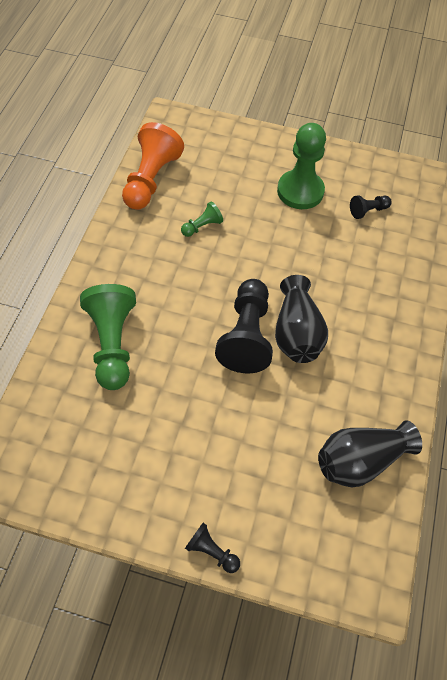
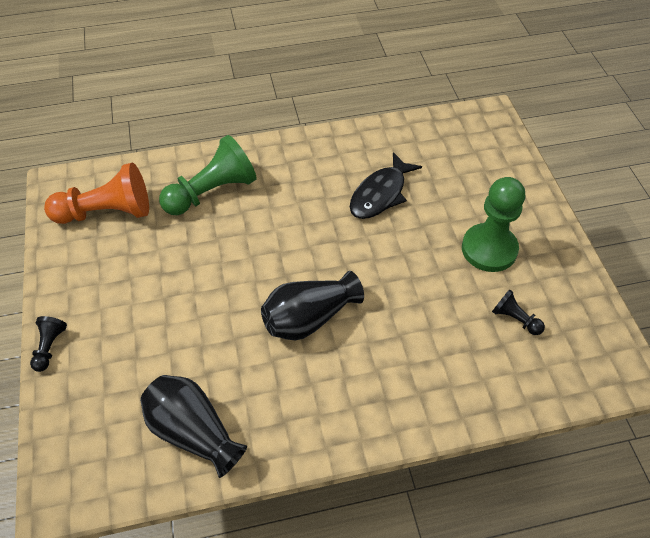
camera: 65 degrees right, 5 degrees down
orange pawn [122,122,184,210] -> orange pawn moved to [44,163,149,224]
green pawn [181,202,223,237] -> black fish [350,152,422,219]
black pawn [215,279,273,373] -> none

